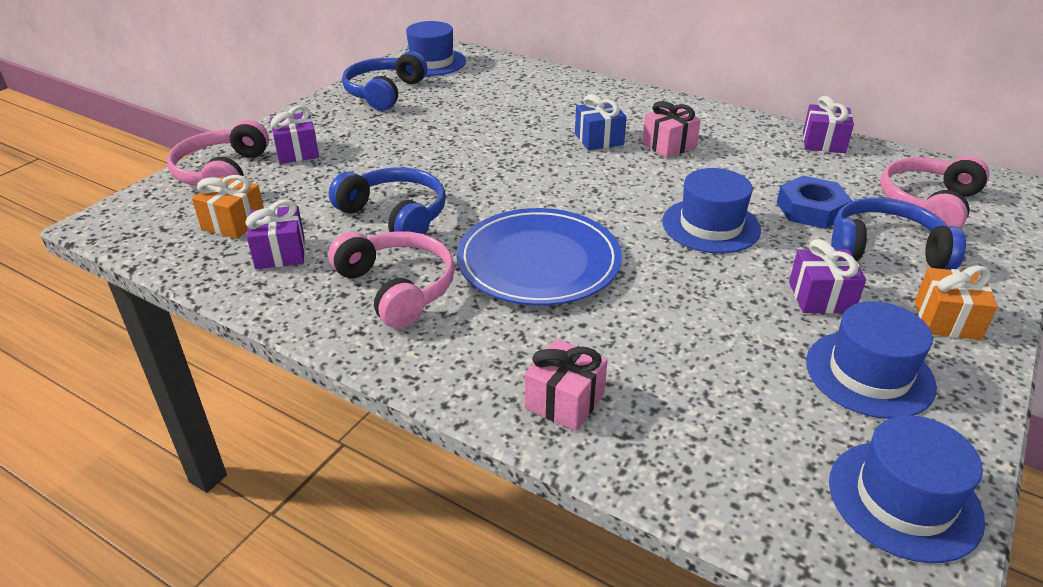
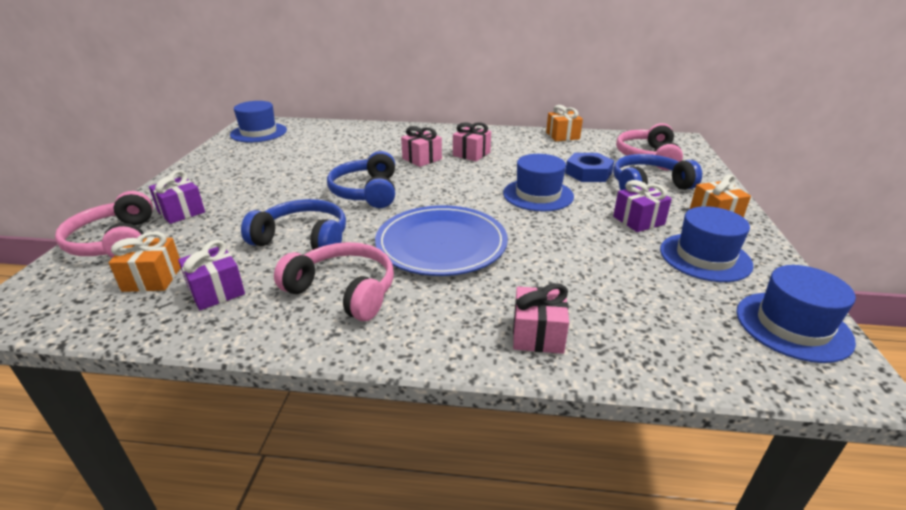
camera: 25 degrees left, 5 degrees down
blue headphones [342,51,427,111] -> blue headphones moved to [327,151,395,208]
blue gift [575,94,627,150] -> pink gift [401,126,442,167]
purple gift [803,96,854,153] -> orange gift [546,105,583,141]

